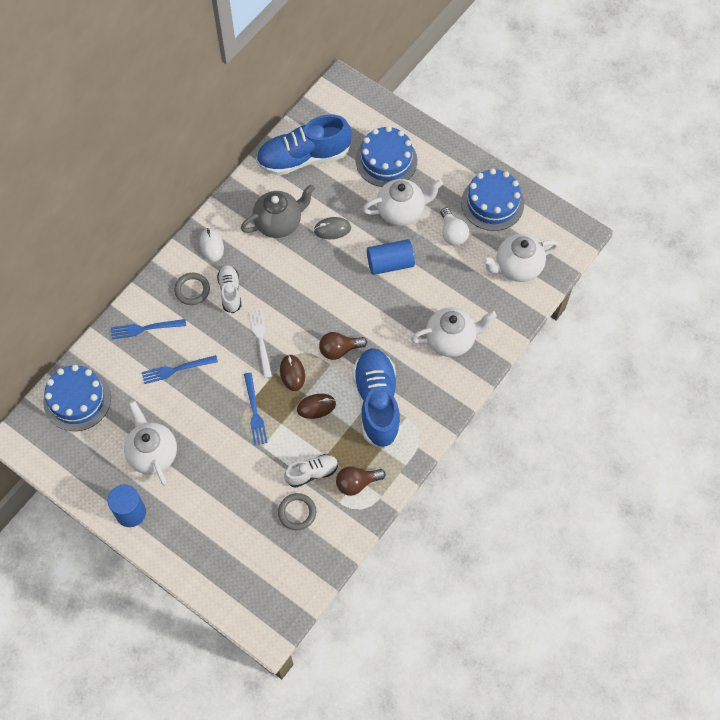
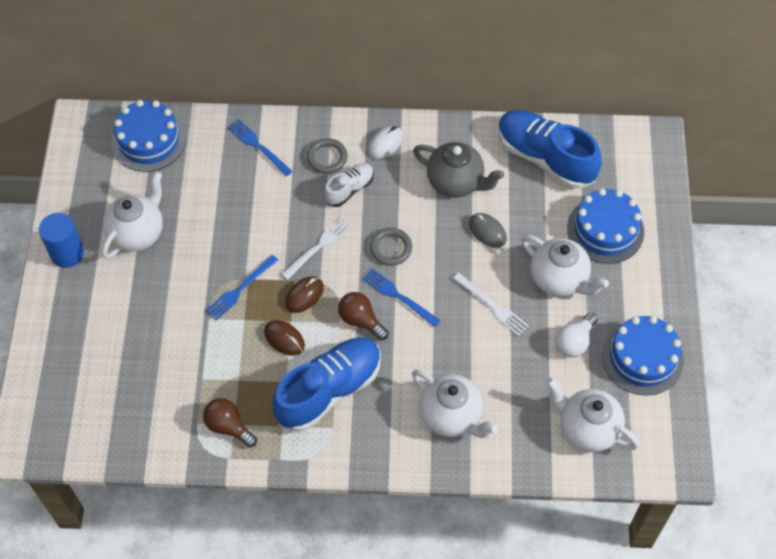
camera: 55 degrees right, 5 degrees down
blue fork [142,355,218,384] -> blue fork moved to [362,269,440,327]
grey ring [278,493,316,530] -> grey ring moved to [370,228,412,266]
white shoe [284,454,338,488] -> none
blue cylinder [367,239,415,275] -> white fork [453,273,529,336]

